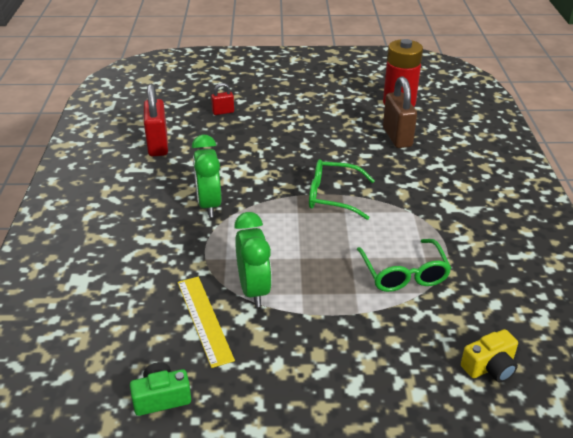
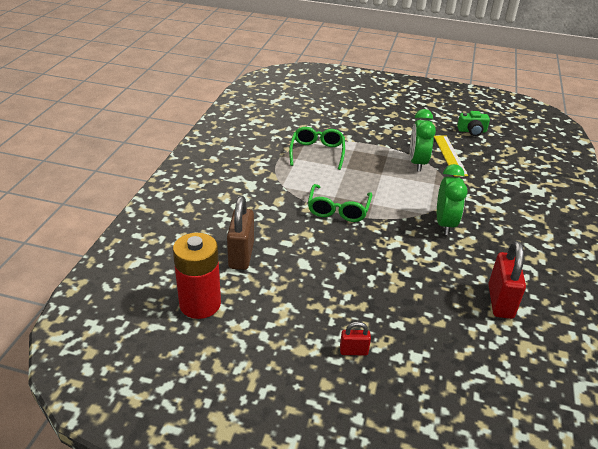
camera: 165 degrees left, 0 degrees up
red padlock [211,83,234,115] -> red padlock moved to [340,322,371,355]
green glasses [309,159,375,220] -> green glasses turned 75 degrees clockwise [308,184,372,222]
yellow camera [461,329,518,382] -> none

